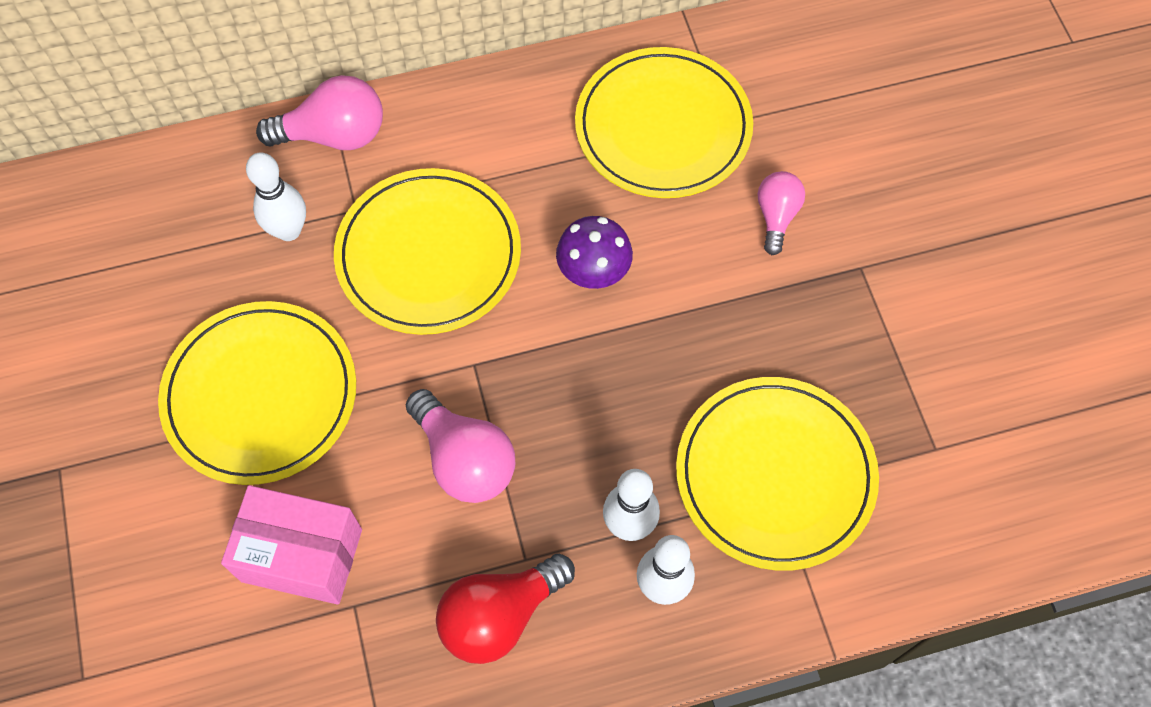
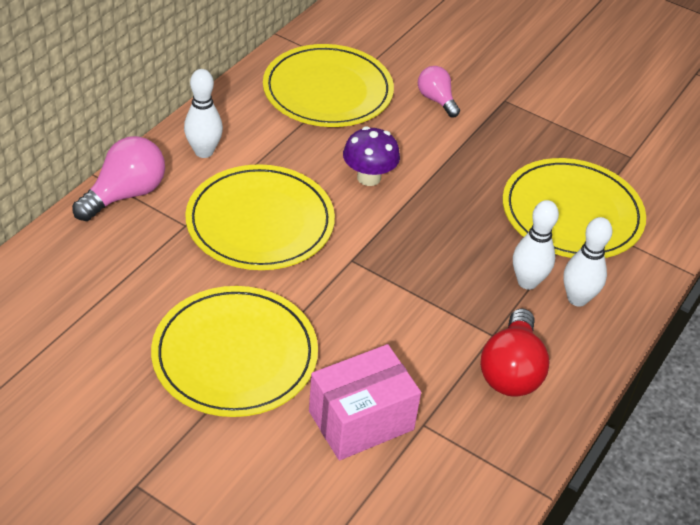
camera: 45 degrees left, 20 degrees down
white bowling pin [246,153,306,241] -> white bowling pin moved to [184,69,223,158]
pink light bulb [406,389,515,503] -> none

